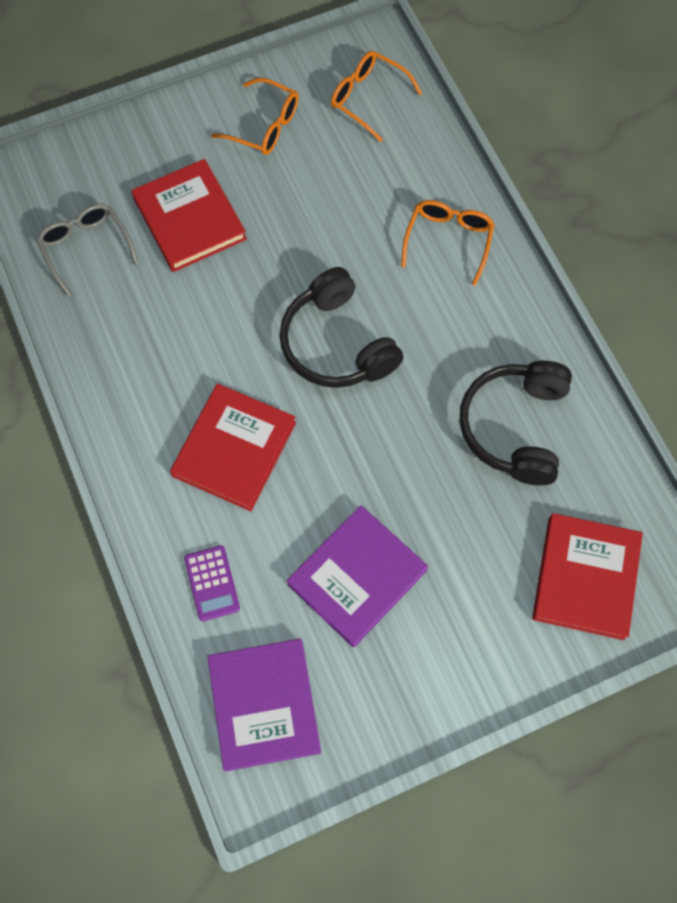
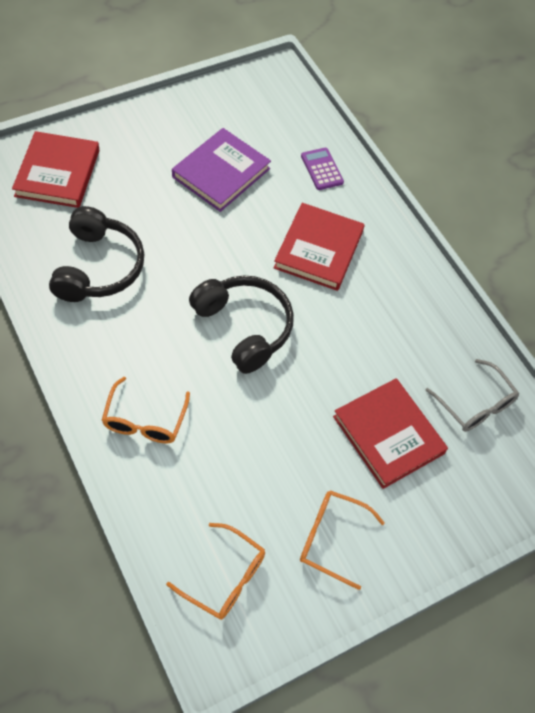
camera: 170 degrees right, 10 degrees down
purple book [207,639,321,771] -> none

